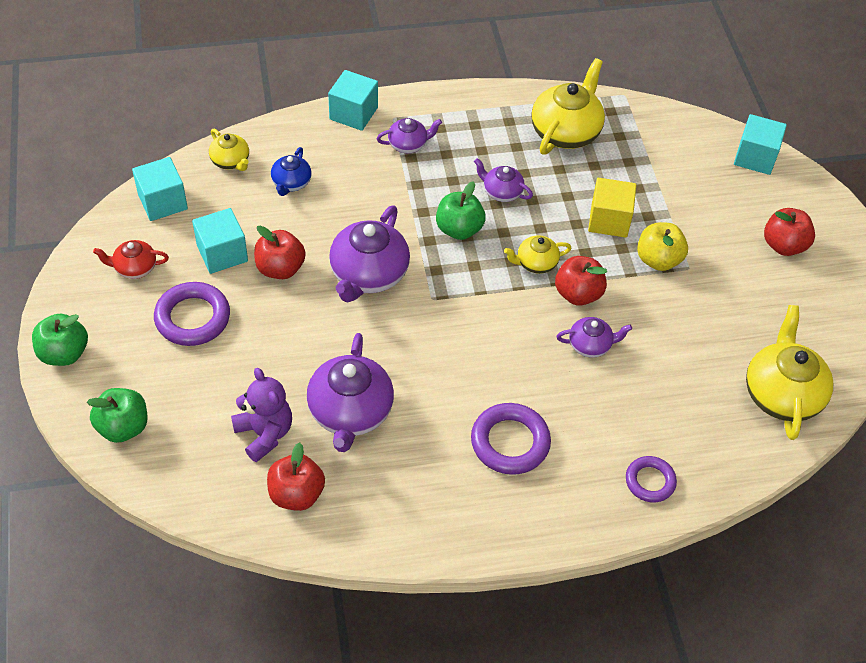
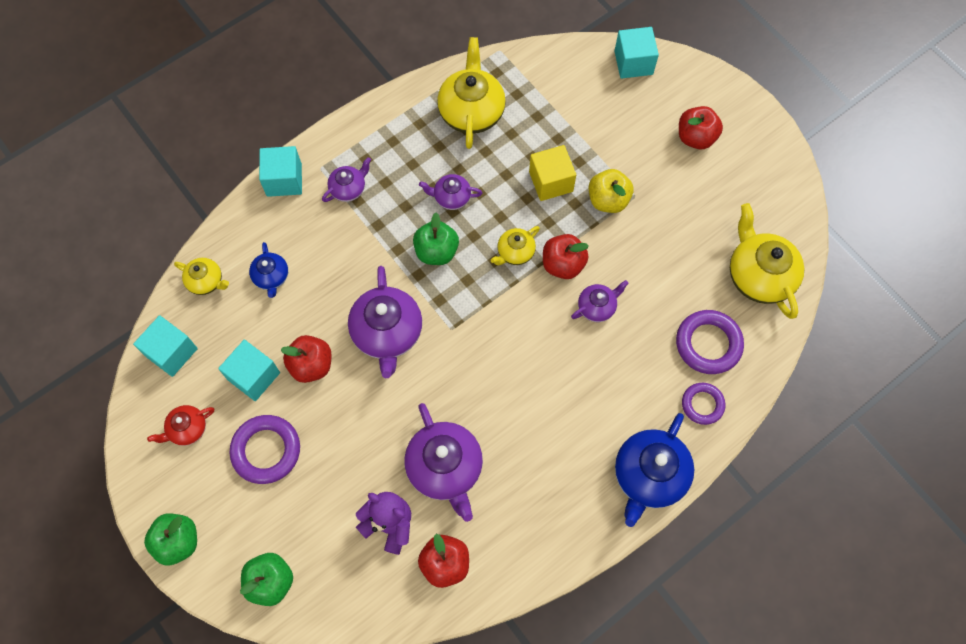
camera: 25 degrees left, 15 degrees up
purple ring [471,403,551,475] -> purple ring moved to [676,310,744,374]
none -> blue teapot [615,413,694,527]

